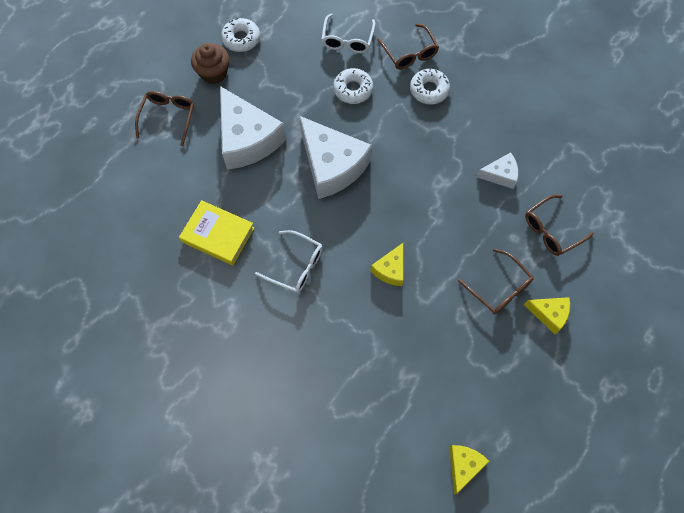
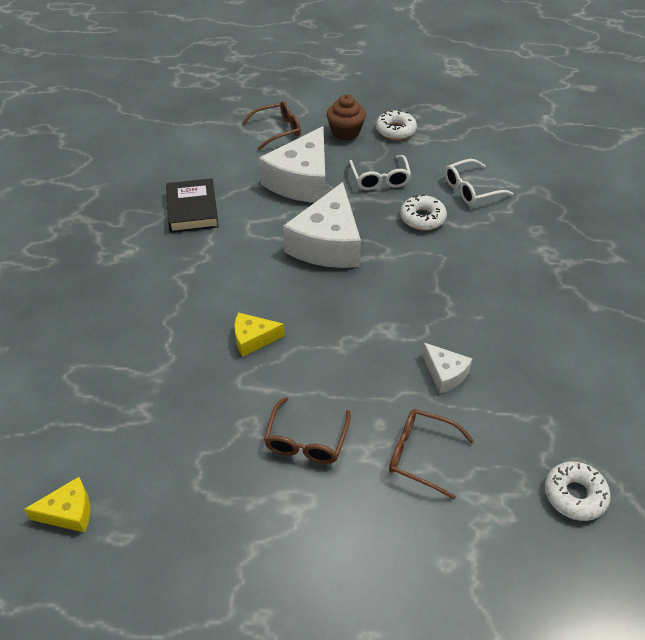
camera: 55 degrees right, 20 degrees down
yellow book [179,200,254,265] -> black book [166,178,219,233]
white glasses [255,230,323,293] -> white glasses moved to [349,155,411,190]
brown glasses [377,24,439,69] -> none
white donut [410,69,450,104] -> white donut moved to [545,461,611,521]
yellow cheese [524,297,570,334] -> none

